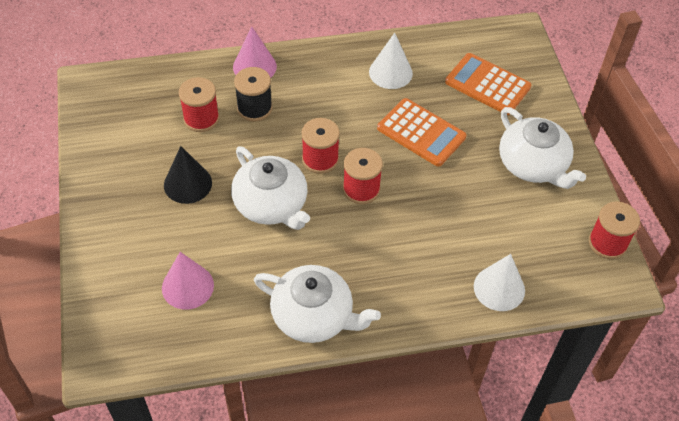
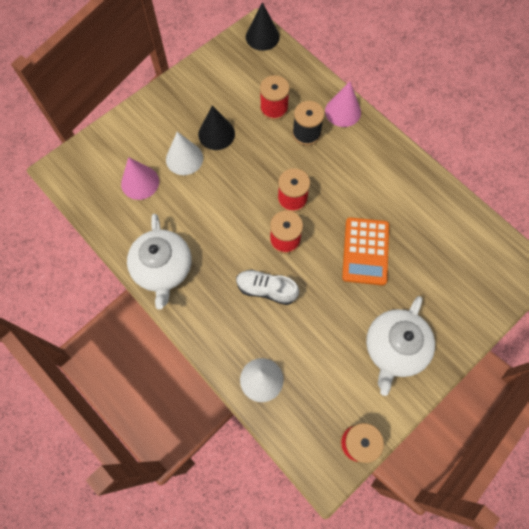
camera: 60 degrees right, 15 degrees up
white teapot [231,146,310,230] -> none
white cone [369,33,413,89] -> white cone moved to [166,132,203,175]
orange calculator [445,53,531,115] -> none
none -> white shoe [236,270,299,305]
none -> black cone [246,2,280,51]

